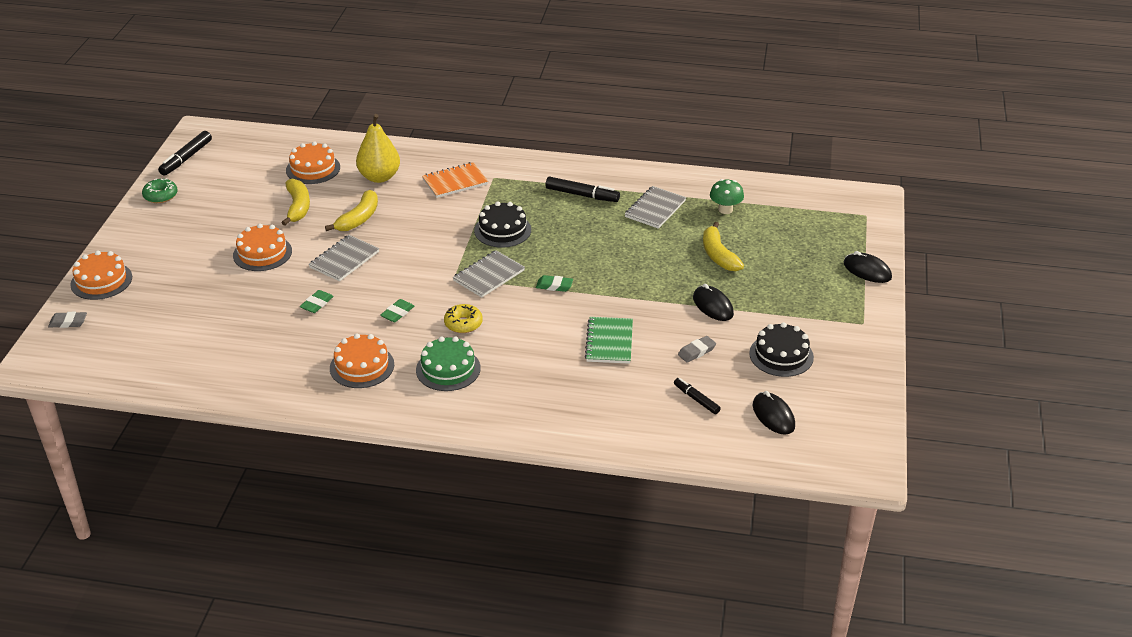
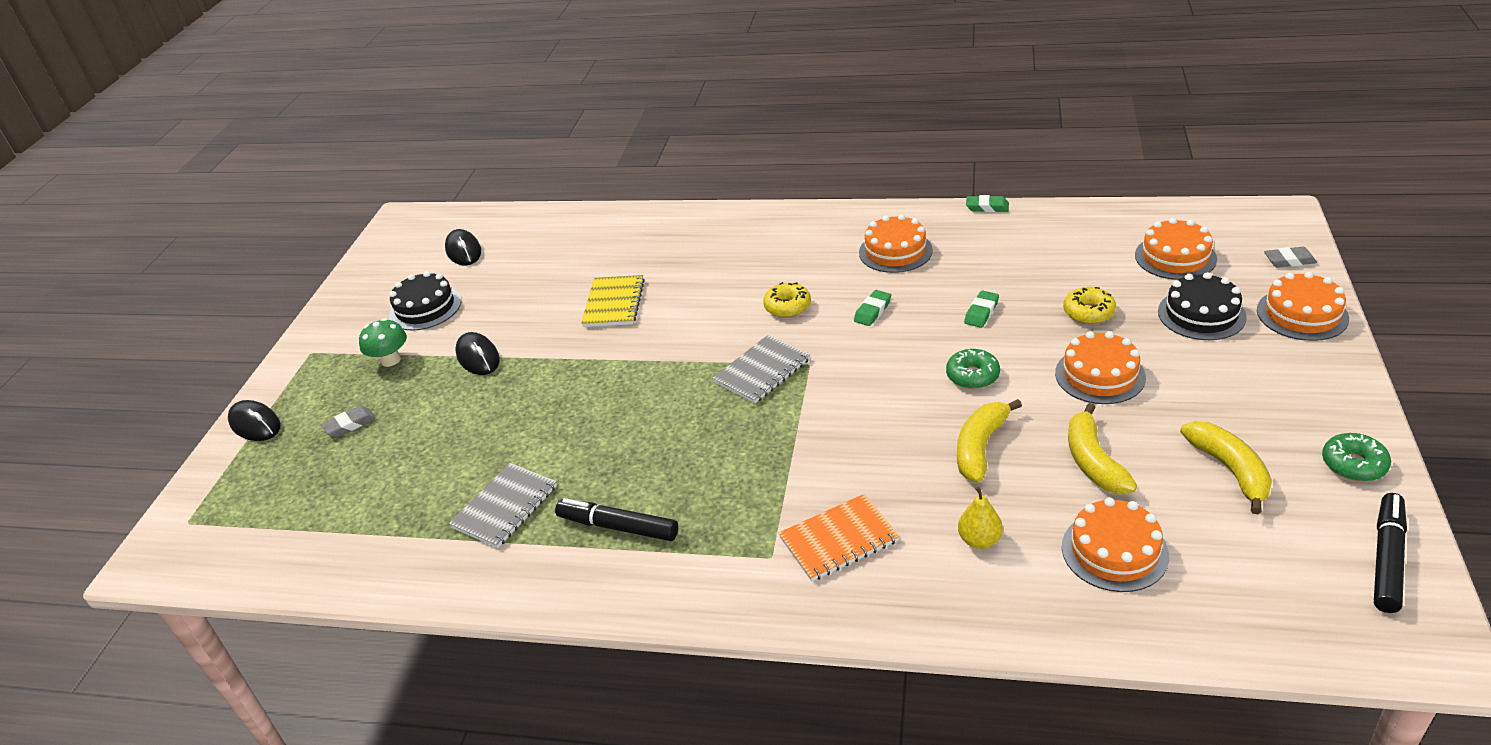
camera: 175 degrees left, 0 degrees up
grey notebook [308,235,379,281] -> green donut [946,349,1000,389]
yellow pear [356,114,400,183] -> yellow pear [958,486,1003,549], size x0.55
green cake [416,336,481,391] -> none
black cake [474,201,531,248] -> black cake moved to [1158,272,1247,340]
green eraser [536,275,573,292] -> green eraser moved to [966,195,1009,212]
green notebook [585,317,633,364] -> yellow notebook [581,275,645,327]
black marker [674,378,721,414] -> none
grey eraser [678,336,716,363] -> grey eraser moved to [321,406,375,437]
yellow banana [703,222,744,271] -> yellow banana moved to [1180,421,1272,514]
green mushroom [710,179,744,214] -> green mushroom moved to [359,318,407,367]
none -> yellow donut [1063,287,1116,324]
none -> orange cake [1135,218,1217,280]

